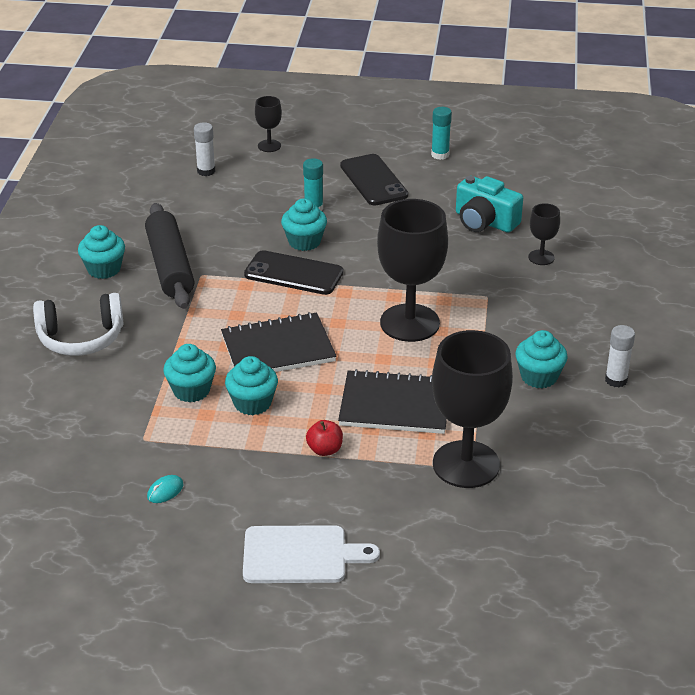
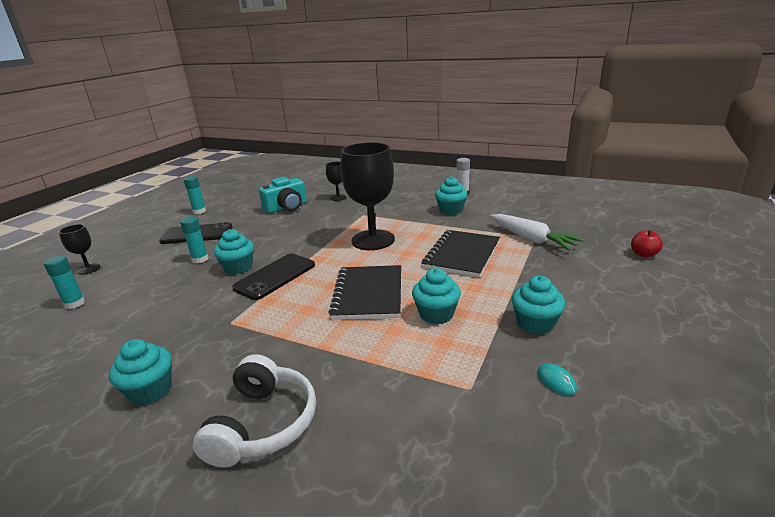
camera: 70 degrees left, 10 degrees down
black rolling pin [145,203,195,309] -> none
turquoise cupcake [163,344,216,403] -> turquoise cupcake moved to [512,276,565,335]
white glue stick [194,122,215,176] -> turquoise glue stick [44,256,85,309]
white cutting board [243,525,380,583] -> none
red apple [306,420,343,456] -> red apple moved to [631,230,663,257]
black goblet [432,330,513,488] -> white carrot [490,214,584,250]

